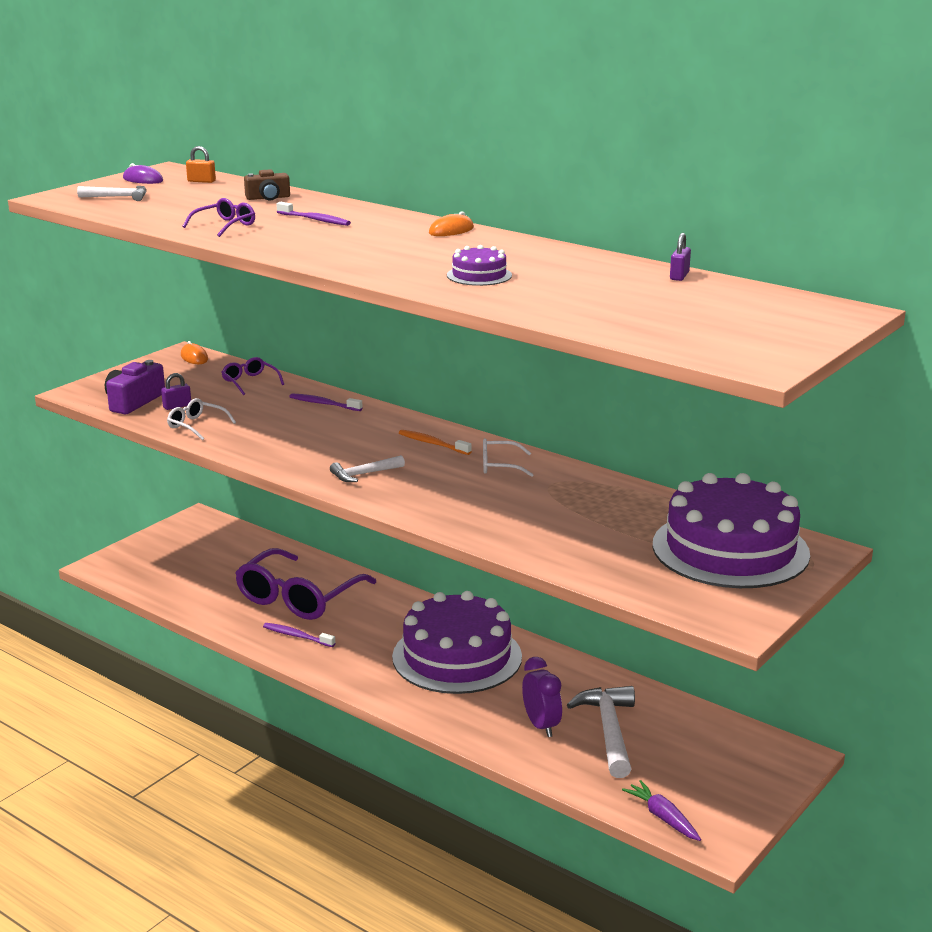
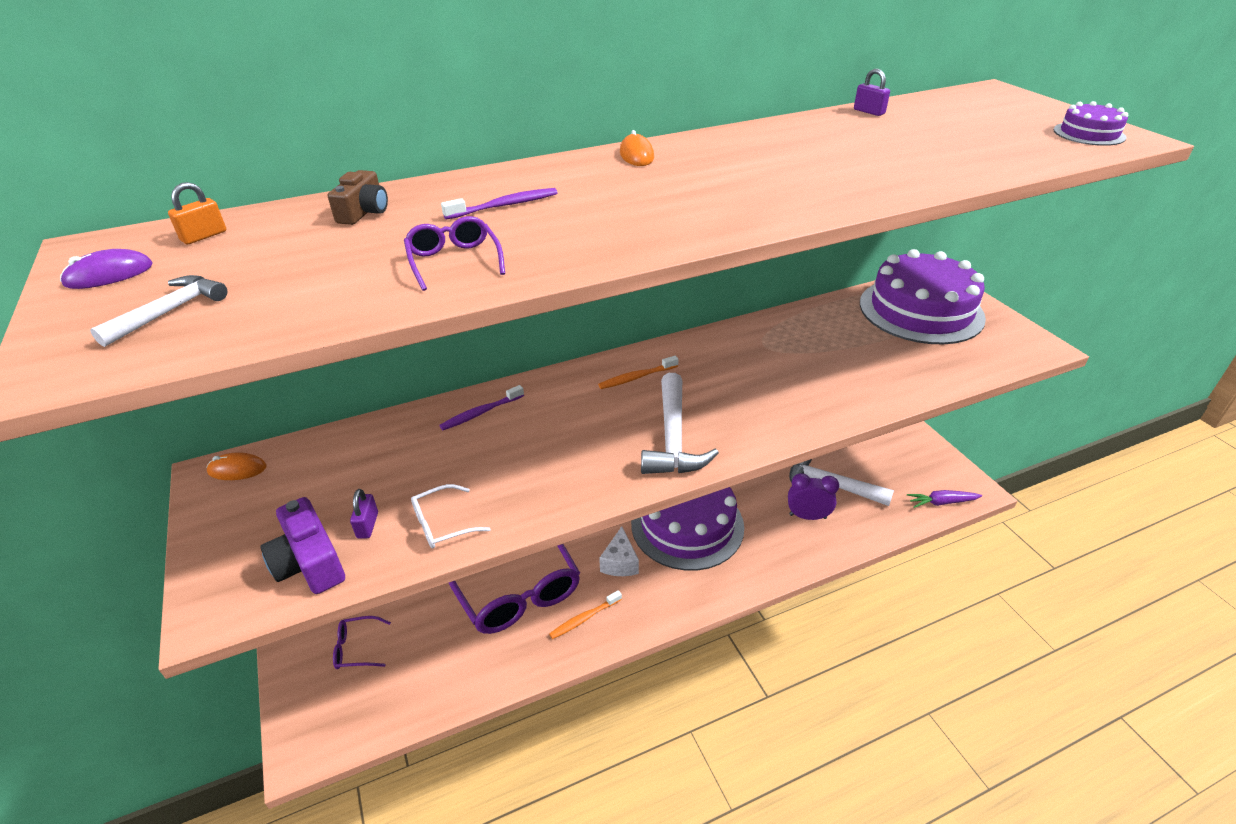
camera: 60 degrees left, 15 degrees up
purple glasses [221,357,284,395] -> purple glasses moved to [333,616,391,669]
purple toothbrush [263,623,335,647] -> orange toothbrush [549,590,622,639]
white hammer [330,455,405,482] -> white hammer [641,373,719,474], size x1.79
purple cake [447,245,512,286] -> purple cake moved to [1053,101,1128,146]
white glasses [483,438,533,477] -> none
none -> white cheese [599,526,639,576]

